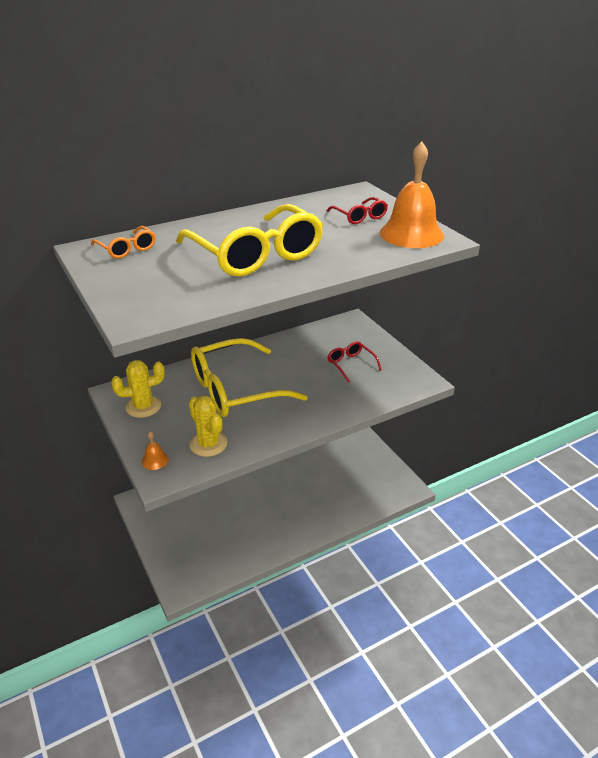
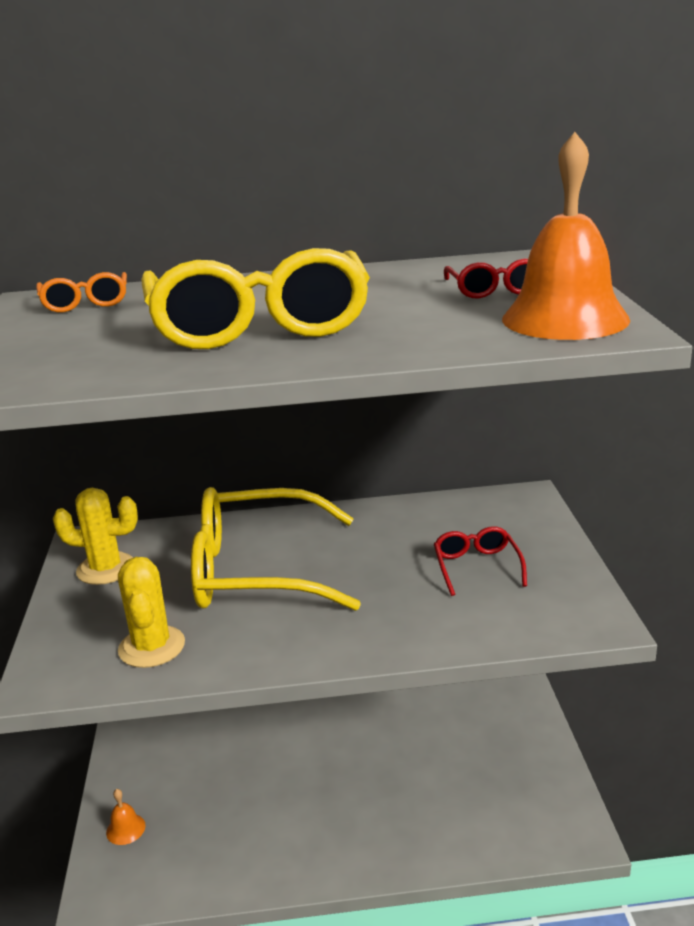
camera: 25 degrees right, 10 degrees down
orange bell [141,431,169,470] -> orange bell moved to [106,789,145,845]

